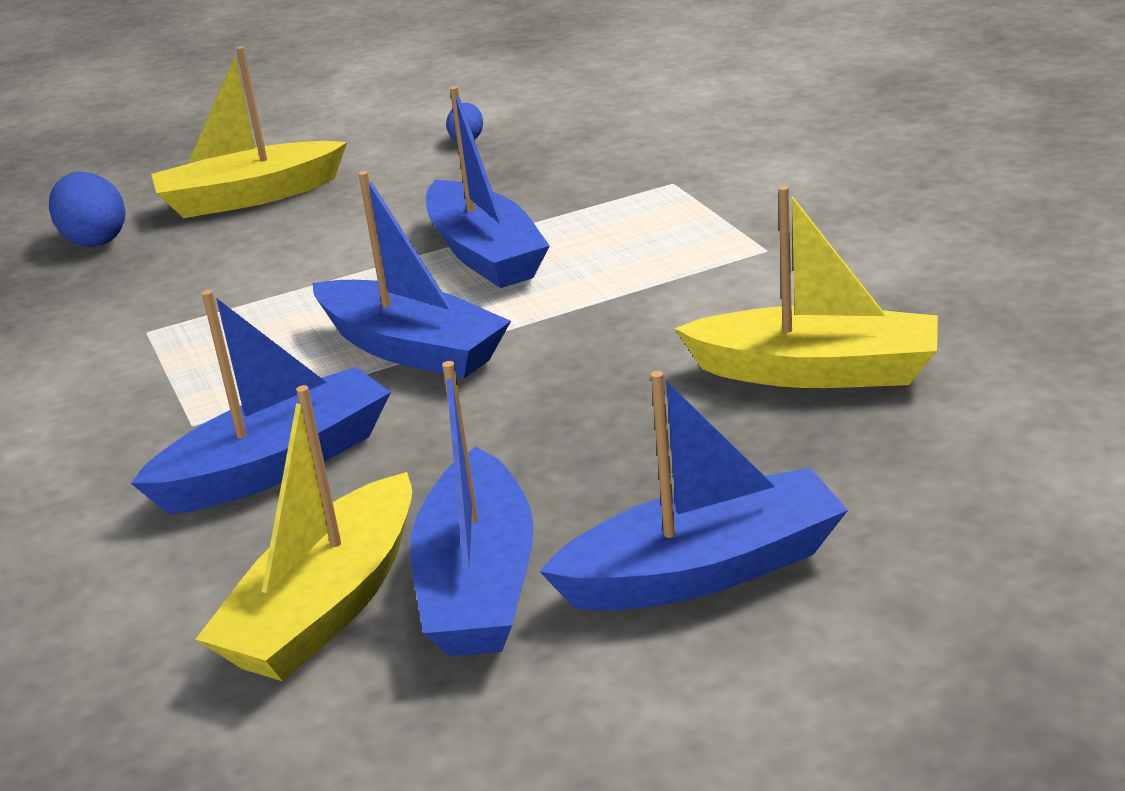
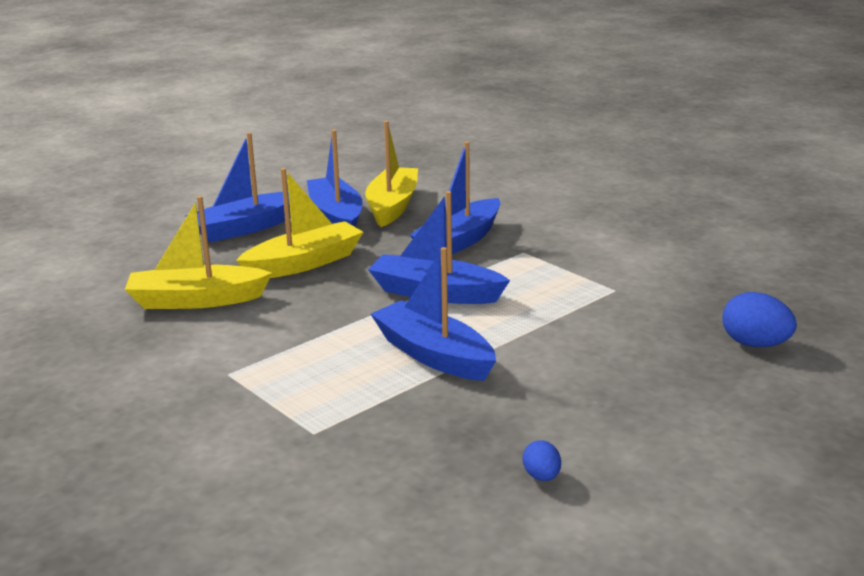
camera: 160 degrees right, 5 degrees down
yellow boat [151,46,347,218] -> yellow boat moved to [236,168,363,278]

